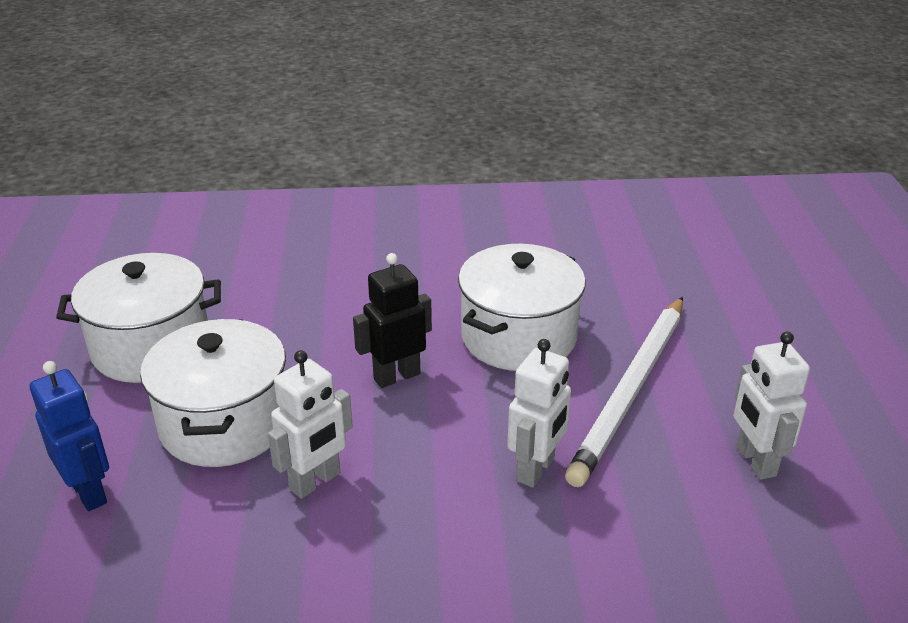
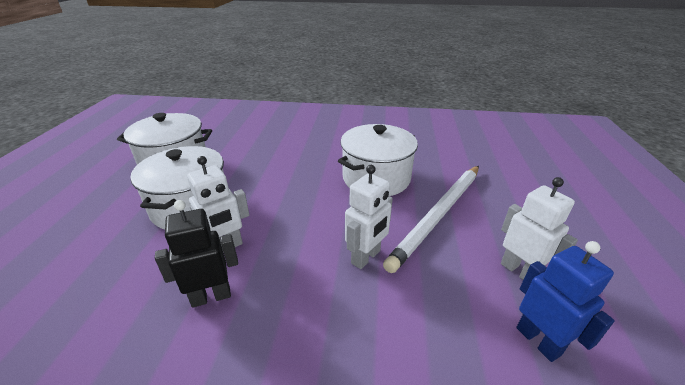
camera: 10 degrees right, 0 degrees up
blue robot [30,361,109,511] -> blue robot moved to [516,241,615,362]
black robot [353,253,432,388] -> black robot moved to [155,200,238,308]
white robot [733,332,810,480] -> white robot turned 150 degrees clockwise [501,177,578,280]

